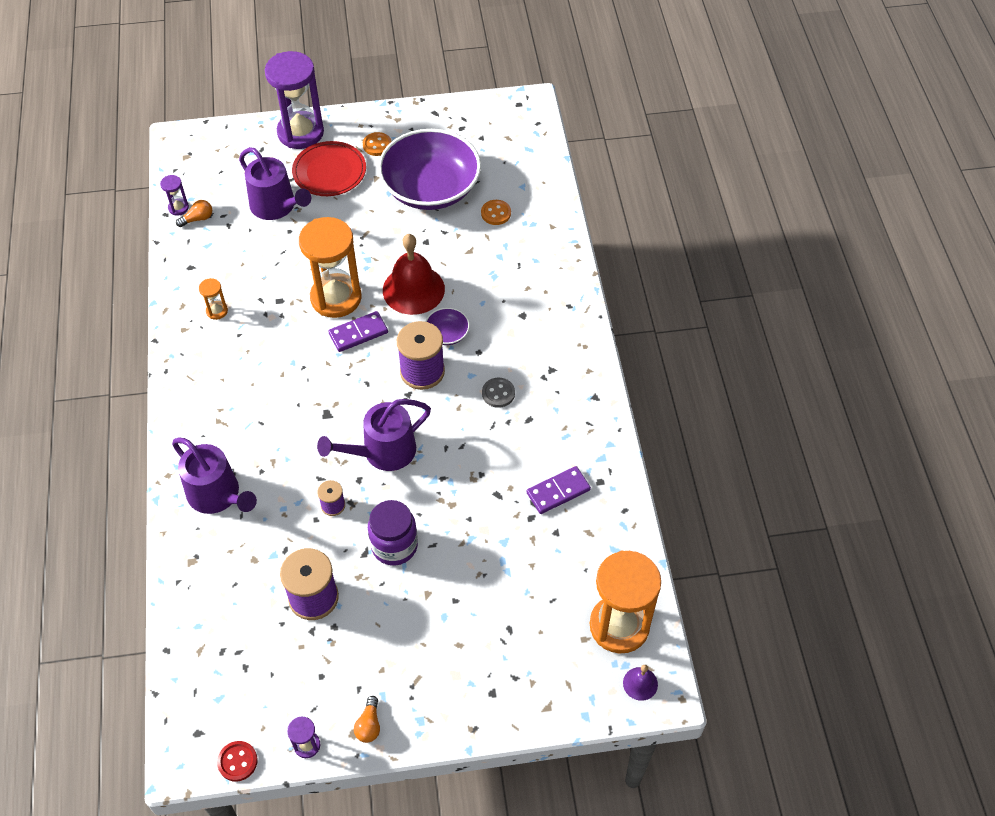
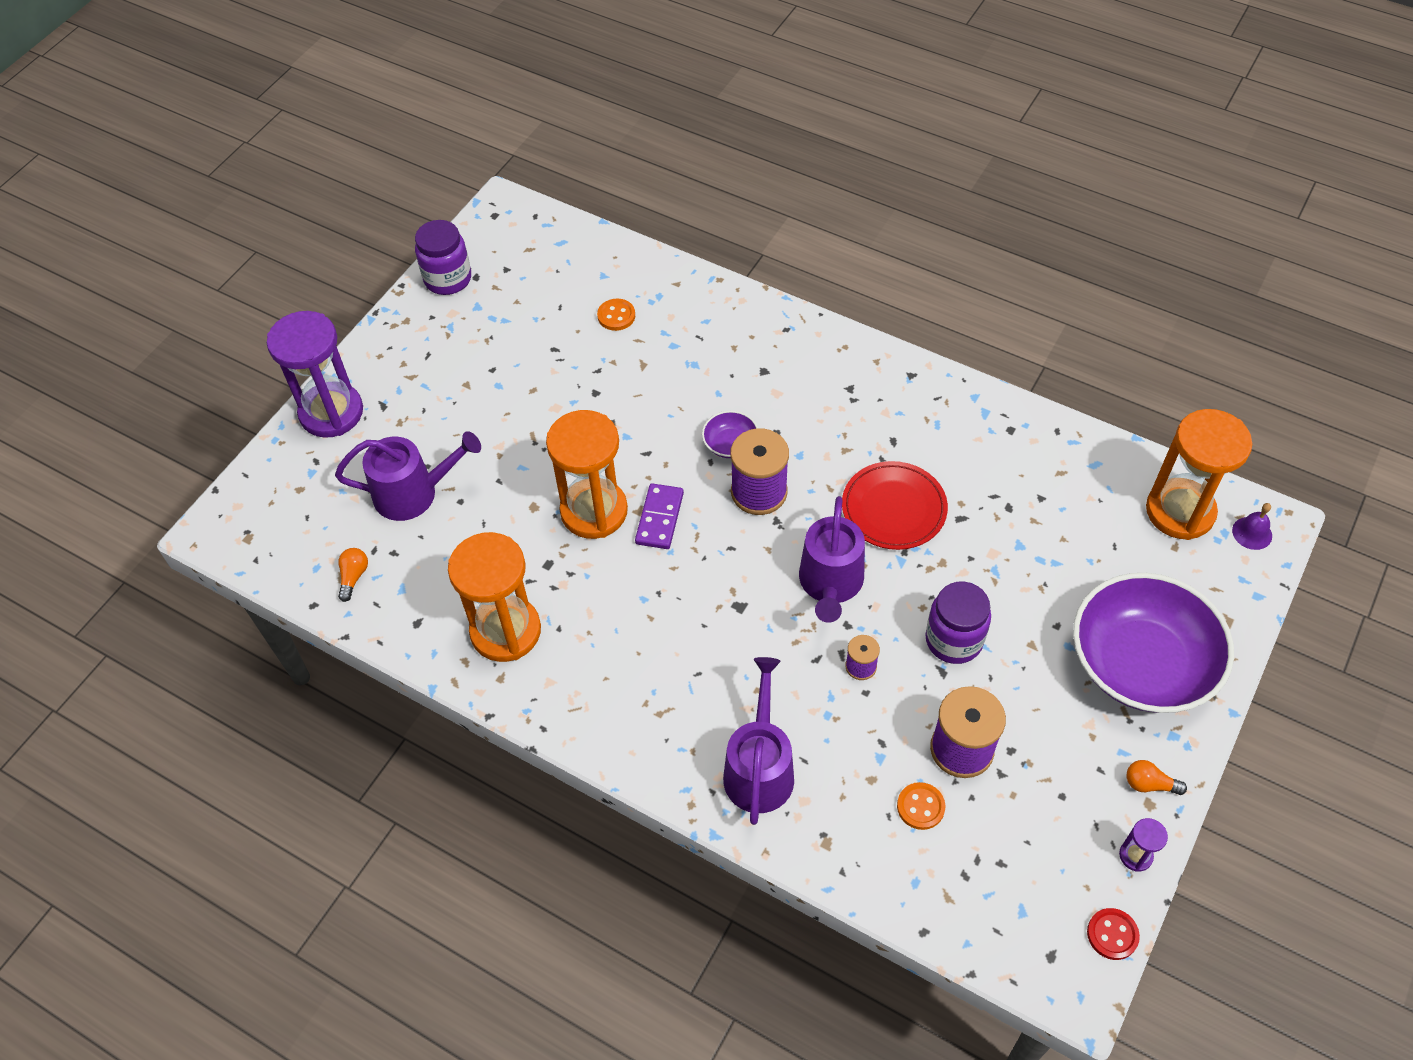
camera: 50 degrees left, 0 degrees up
purple hourglass [160,175,189,216] -> none
purple watering can [172,438,257,514] -> purple watering can turned 75 degrees counterclockwise [723,657,794,825]
orange hourglass [199,278,228,320] -> orange hourglass [448,532,541,662], size x2.38
red plate [292,141,366,196] -> red plate moved to [842,461,948,550]
orange light bulb [354,696,380,743] -> orange light bulb turned 150 degrees clockwise [1126,760,1187,795]
orange button [363,132,391,156] -> orange button moved to [897,782,945,830]
purple bowl [378,129,481,210] -> purple bowl moved to [1073,573,1234,713]
red bell [383,234,445,315] -> none
grey button [482,377,515,408] -> none
purple domino [527,466,591,514] -> none
none -> purple jar [415,220,471,295]

